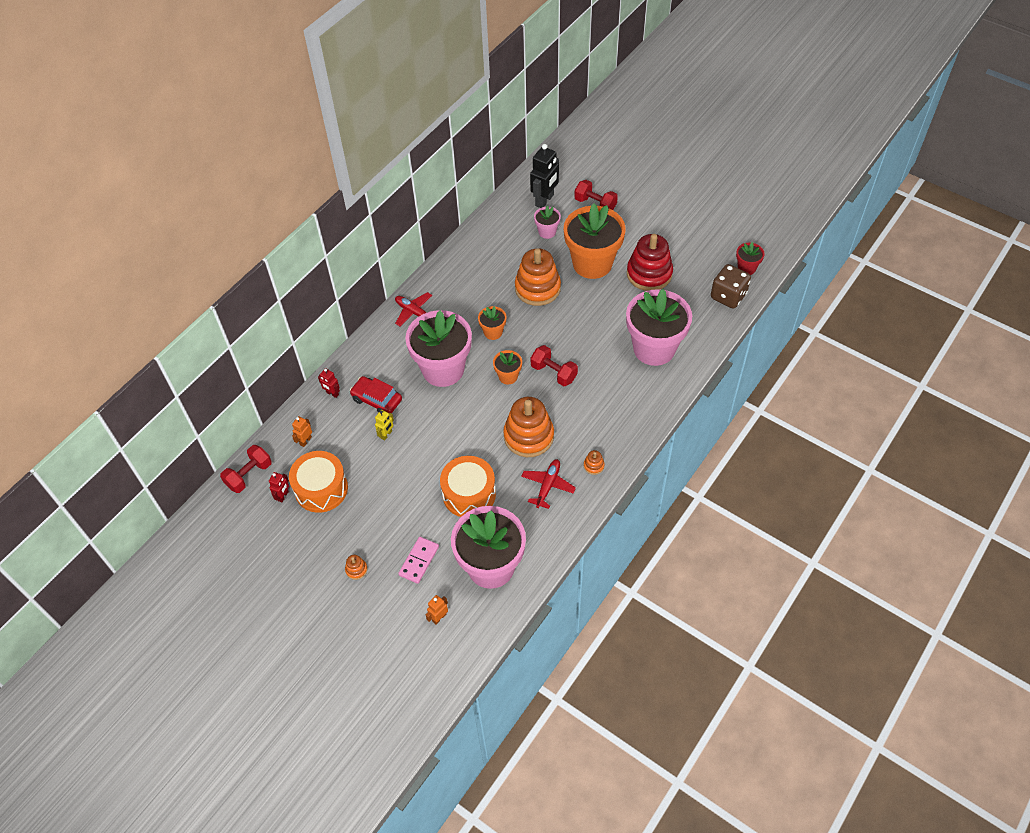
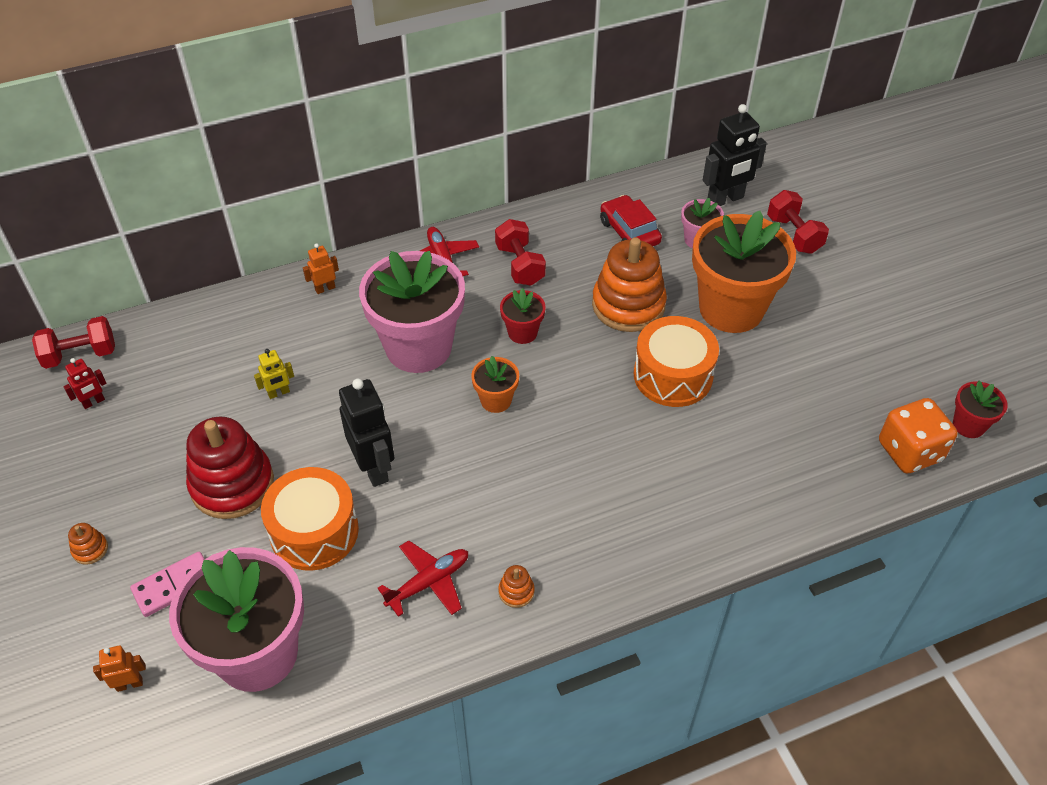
camera: 30 degrees right, 5 degrees down
orange drum [289,451,348,513] -> orange drum moved to [634,316,719,407]
orange robot [292,416,312,447] -> orange robot moved to [303,243,339,294]
red robot [318,368,340,398] -> none
red car [350,376,402,413] -> red car moved to [600,195,662,246]
orange flower pot [478,306,506,340] -> red flower pot [500,288,546,344]
orange stacking toy [503,397,554,457] -> none
red dumbbell [531,345,578,386] -> red dumbbell moved to [495,219,546,286]
pink flower pot [626,289,692,366] -> none
red stacking toy [627,234,673,291] -> red stacking toy moved to [186,417,274,519]
brown dice [711,264,751,308] -> orange dice [879,398,957,473]
none -> black robot [339,379,394,487]

